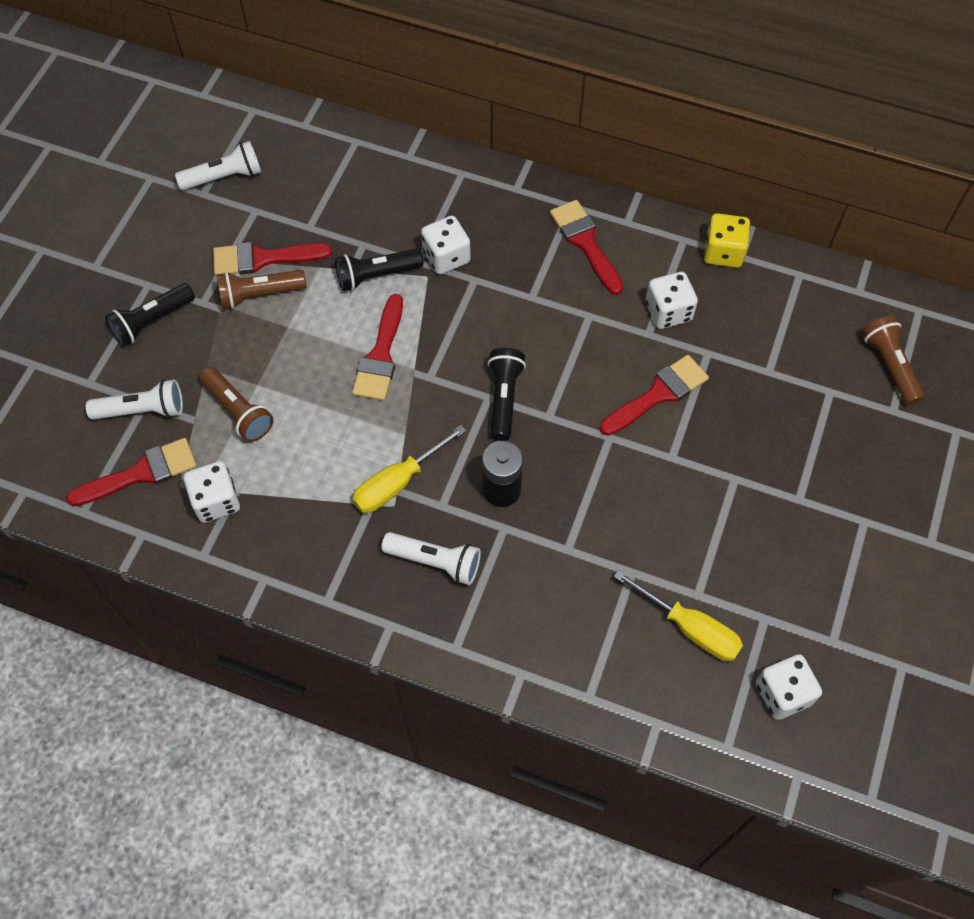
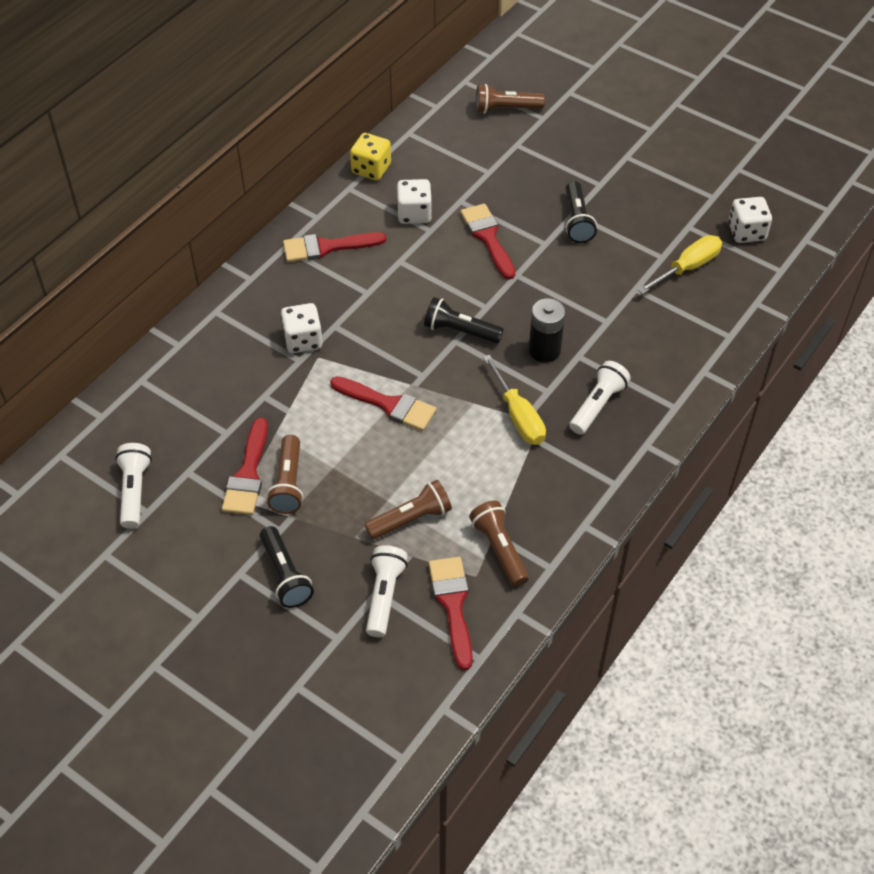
camera: 75 degrees left, 10 degrees down
white dice [183,461,240,523] -> brown flashlight [469,500,529,587]
black flashlight [335,249,424,291] -> black flashlight moved to [566,181,597,243]

